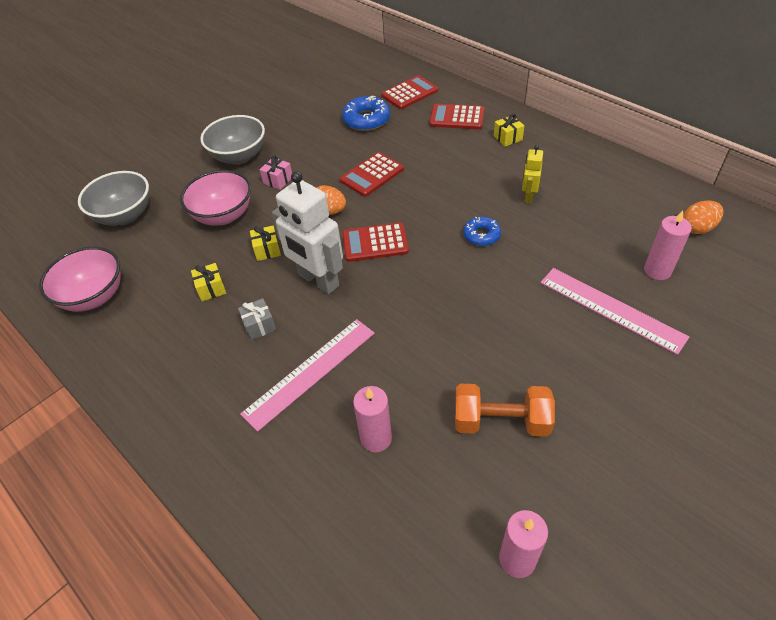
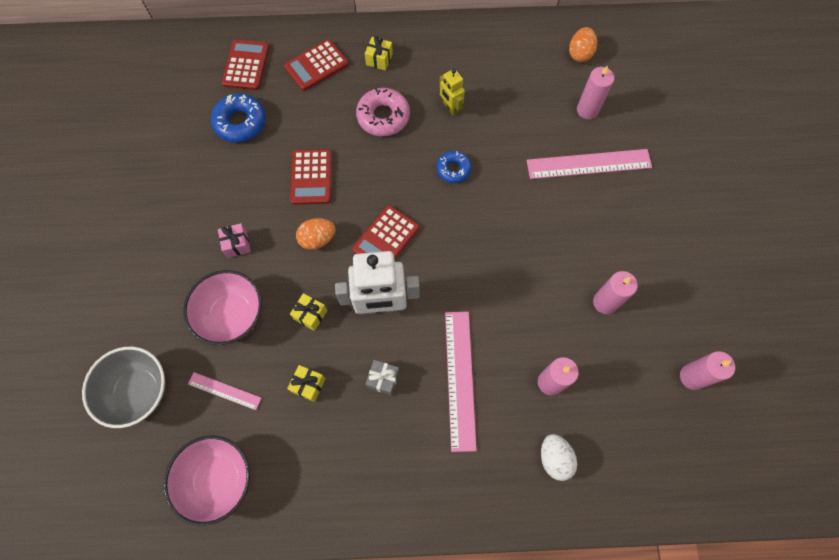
camera: 50 degrees left, 20 degrees up
grey bowl [200,115,265,165] -> none
orange dumbbell [455,384,555,437] -> pink candle [593,271,638,314]
none -> pink ruler [188,372,261,410]
none -> pink donut [356,88,410,136]
none -> white egg [541,434,577,481]

